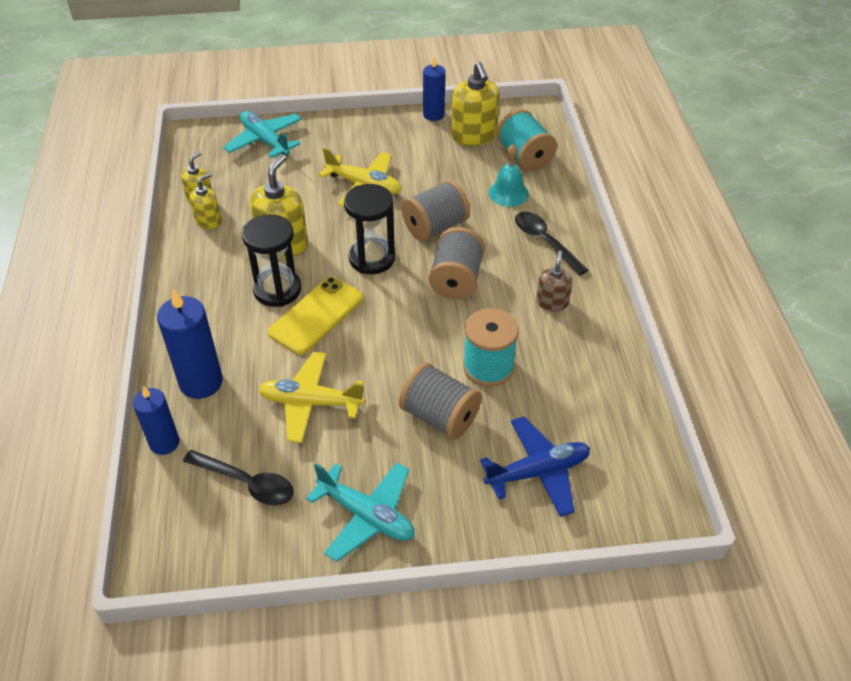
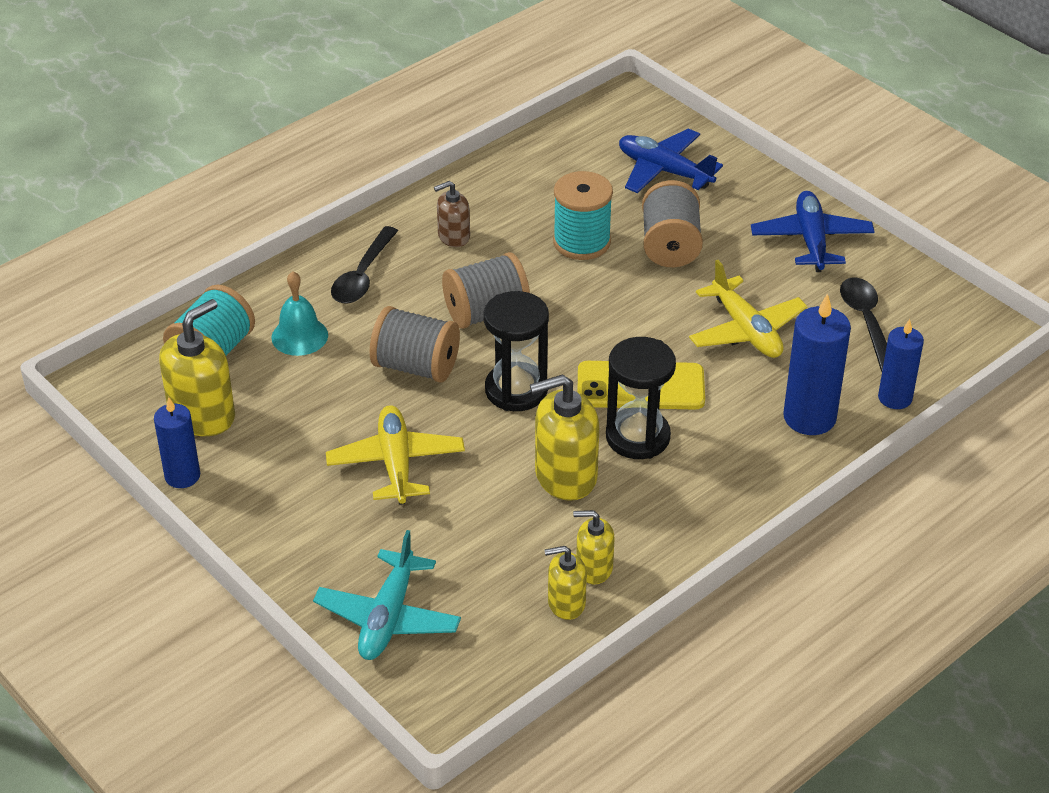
camera: 125 degrees left, 5 degrees down
turquoise plane [306,463,415,562] -> blue plane [751,191,875,272]

